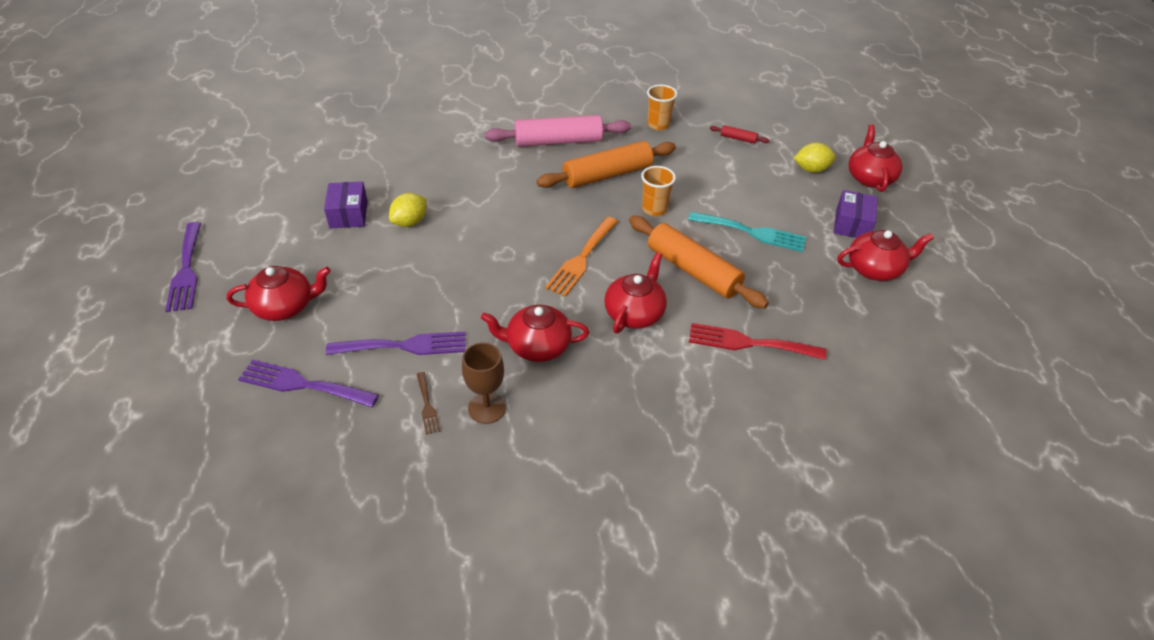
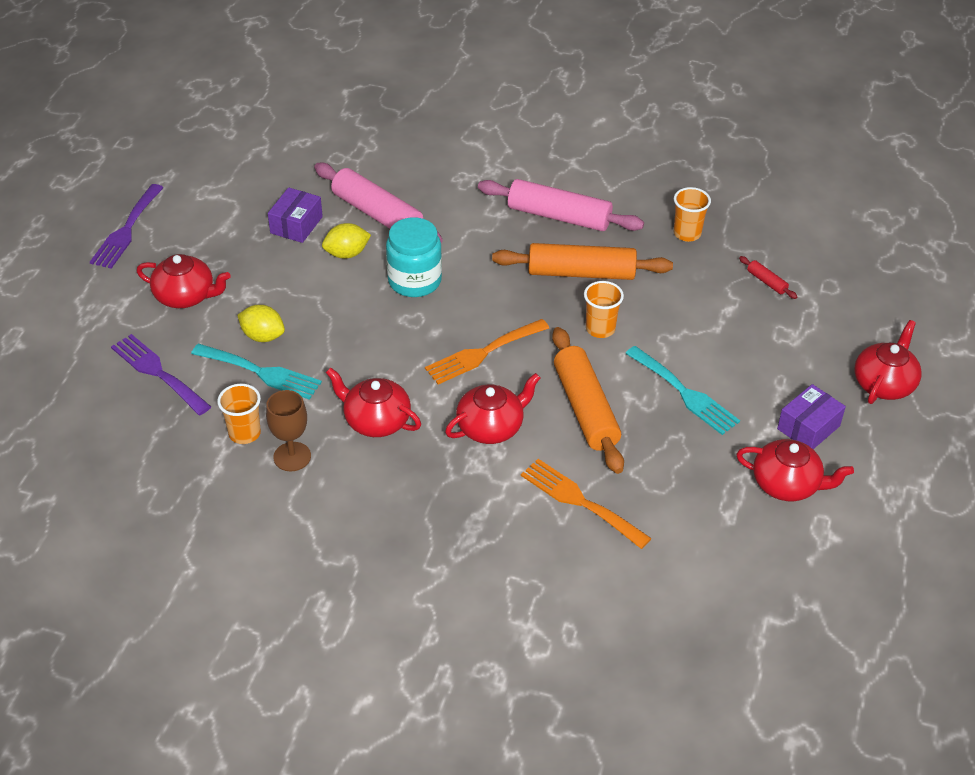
camera: 30 degrees right, 0 degrees up
purple fork [326,332,466,355] -> turquoise fork [191,344,322,400]
brown fork [417,372,440,435] -> orange cup [217,384,261,444]
red fork [689,323,826,360] -> orange fork [521,459,652,549]
yellow lemon [794,142,836,173] -> yellow lemon moved to [237,305,285,342]
none -> pink rolling pin [314,163,443,243]
none -> turquoise jar [386,217,442,297]

